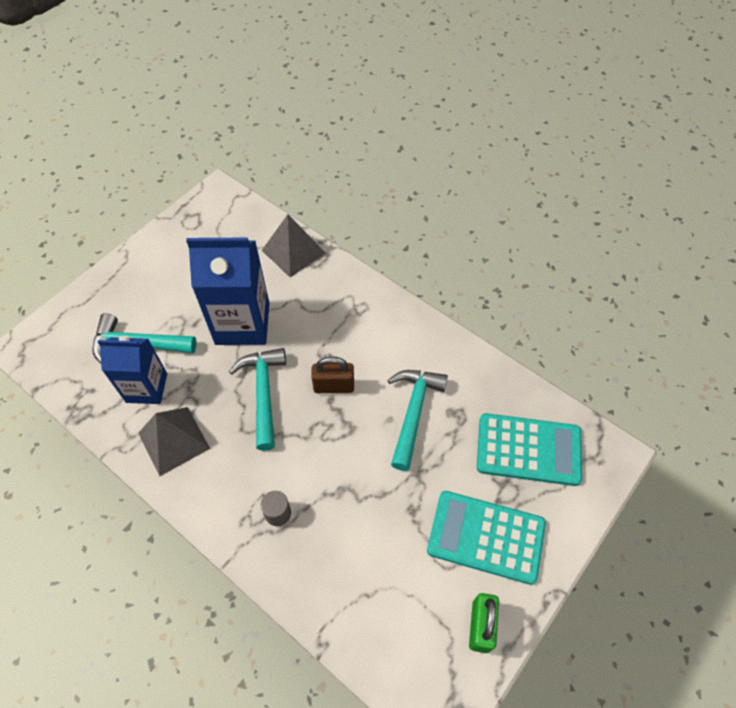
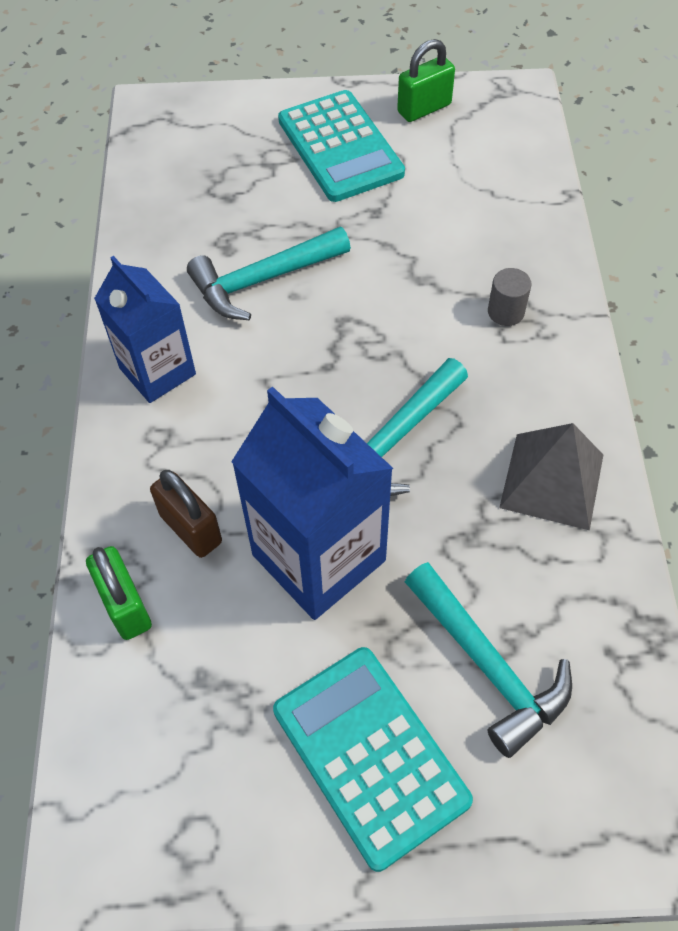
camera: 130 degrees left, 0 degrees up
blue carton [98,336,167,404] -> blue carton moved to [94,256,196,403]
grey pyramid [262,214,326,277] -> green padlock [86,546,152,640]
brown padlock [311,356,354,393] -> brown padlock moved to [150,470,222,558]
turquoise calculator [477,413,582,486] -> turquoise calculator moved to [273,647,473,872]

